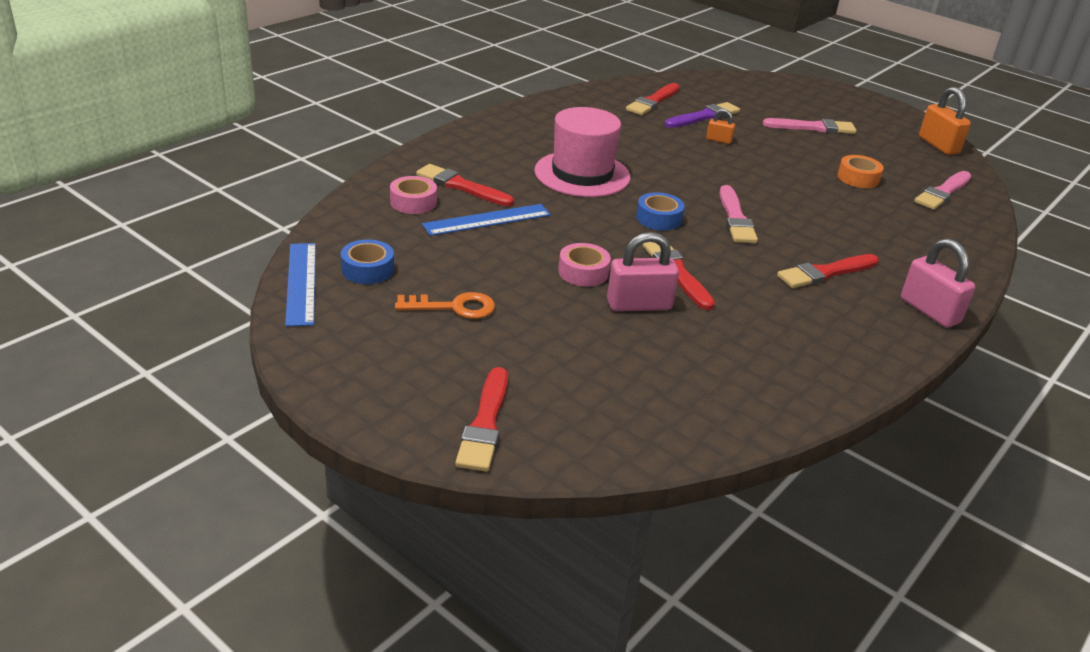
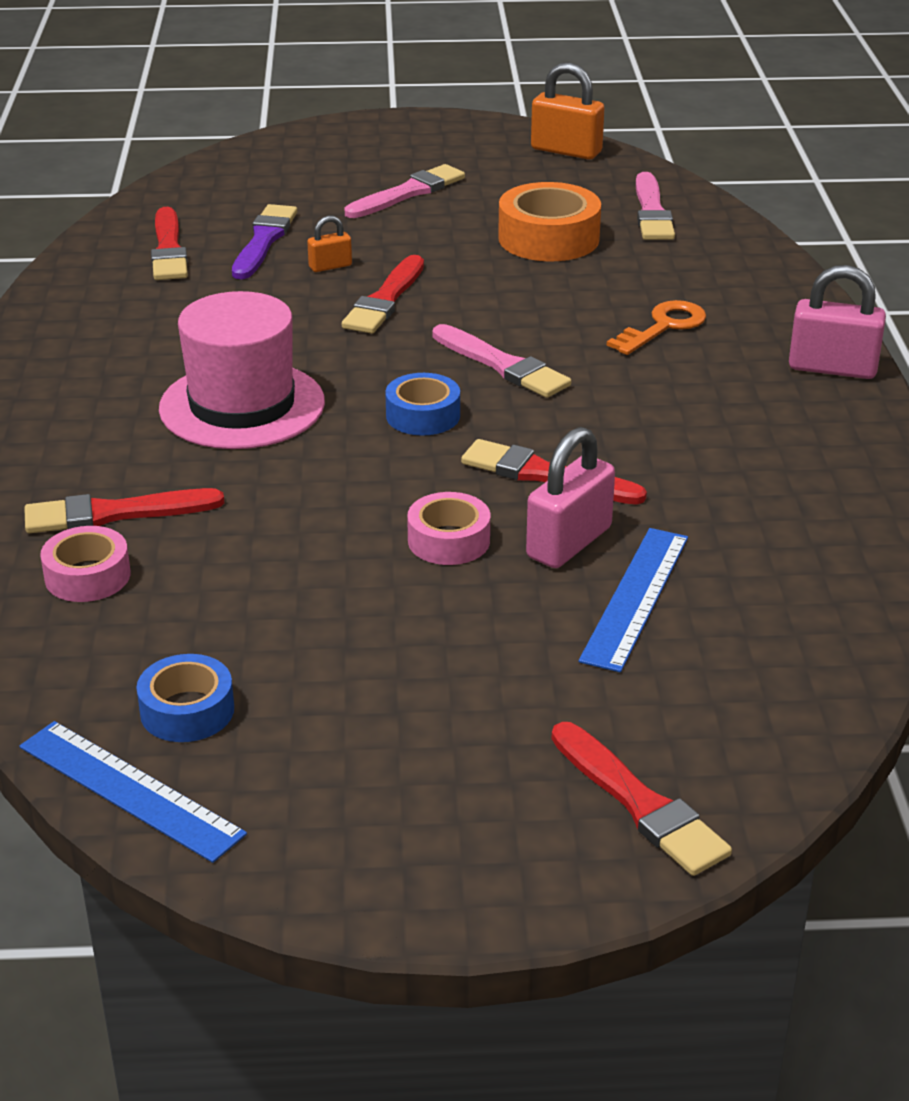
camera: 40 degrees left, 0 degrees up
orange key [395,292,495,319] -> orange key moved to [606,300,706,355]
blue ruler [422,204,551,236] -> blue ruler moved to [578,528,688,673]
red brush [777,254,879,288] -> red brush moved to [342,255,424,334]
orange tape [837,155,884,188] -> orange tape [498,182,601,261], size x1.61

